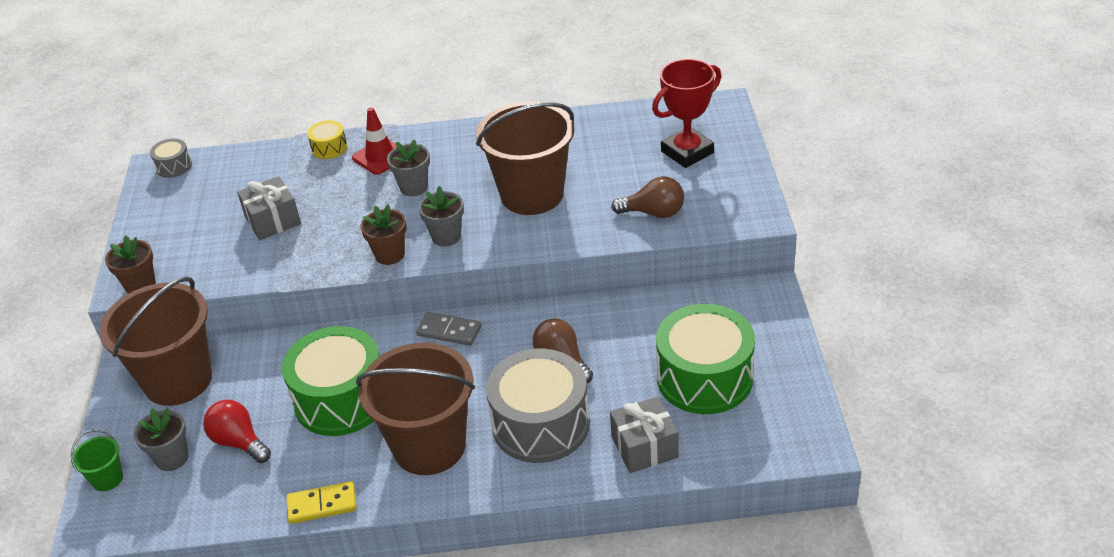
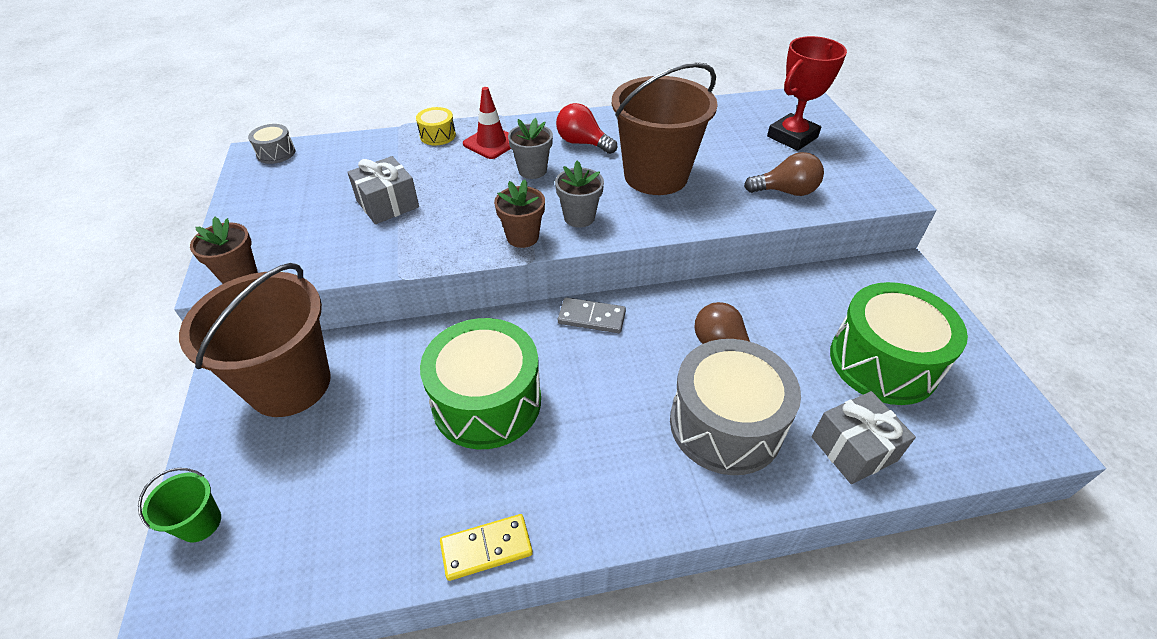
camera: 10 degrees left, 5 degrees up
grey flower pot [134,408,188,471] -> none
red light bulb [203,400,271,463] -> red light bulb moved to [556,103,617,154]
brown bucket [356,343,475,475] -> none

